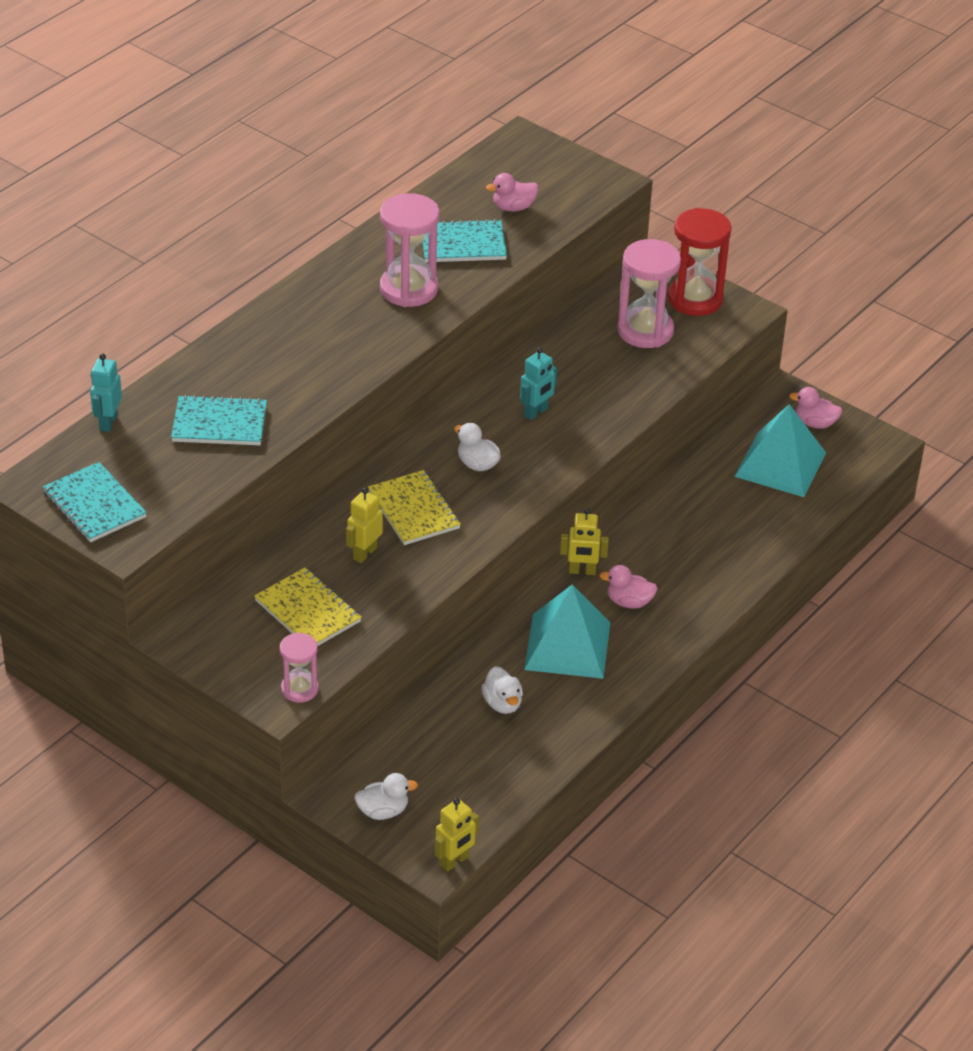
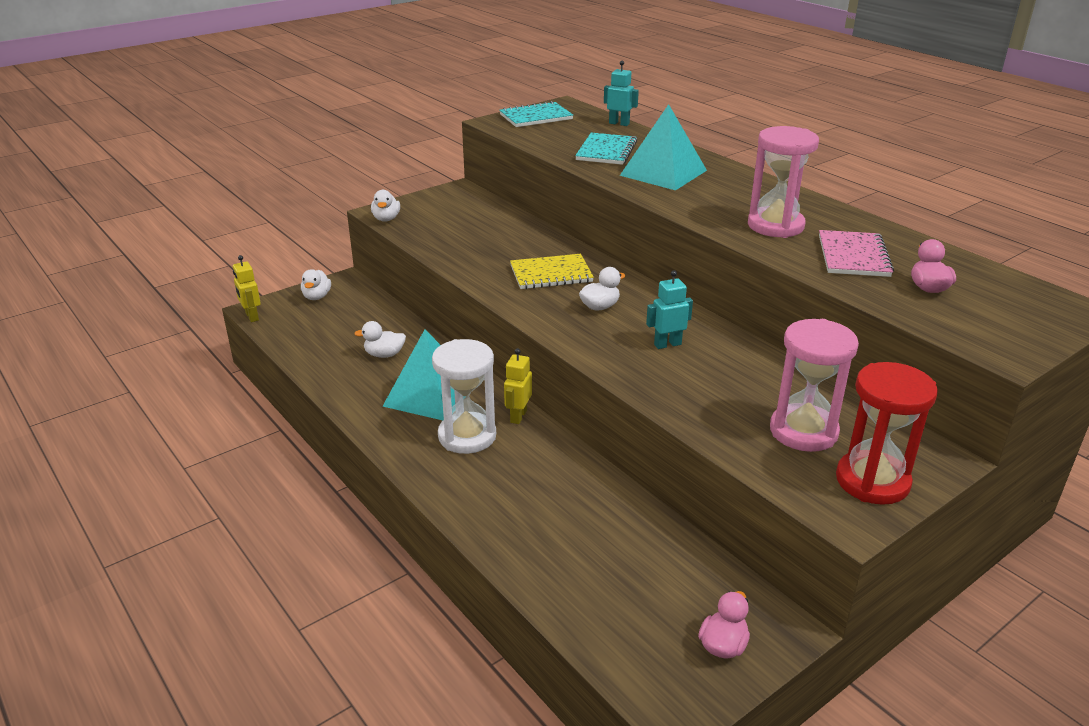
camera: 105 degrees right, 10 degrees down
yellow notebook [254,567,362,646] -> none
pink hourglass [280,633,318,703] -> white duck [371,190,400,222]
yellow robot [346,488,383,563] -> none
turquoise notebook [423,219,507,262] -> pink notebook [819,230,894,277]
turquoise robot [520,347,557,420] -> turquoise robot turned 105 degrees clockwise [646,270,693,349]
pink duck [599,565,658,609] -> white hourglass [432,339,496,454]
turquoise pyramid [734,404,826,497] -> turquoise pyramid moved to [620,104,707,190]

